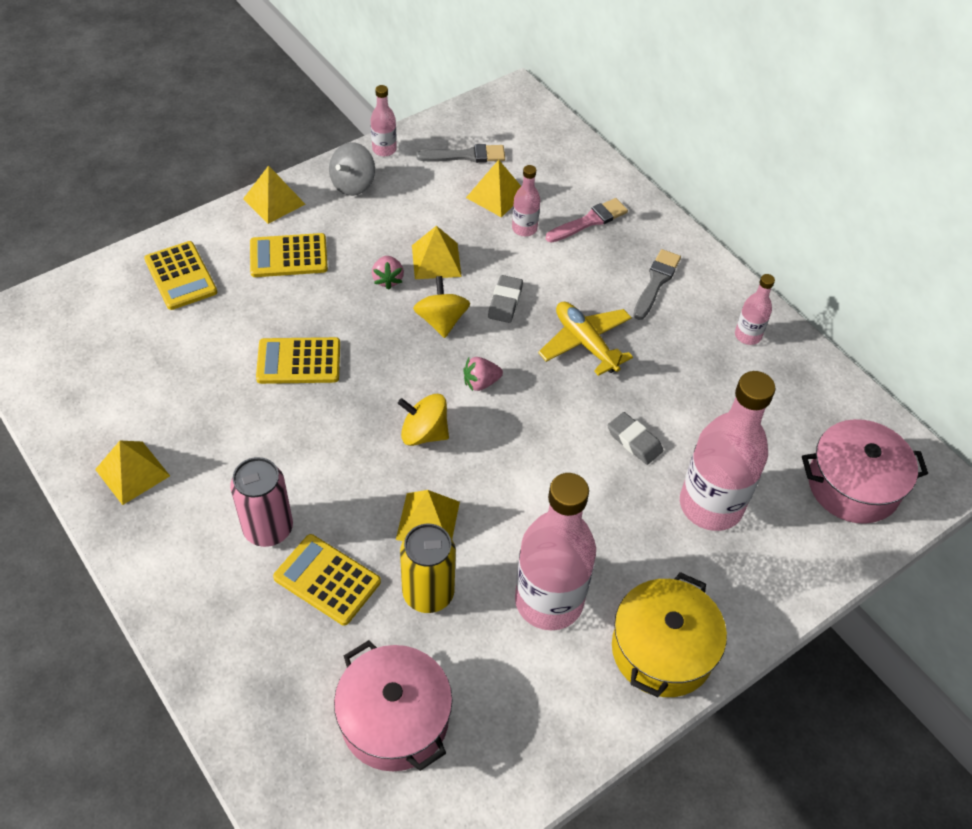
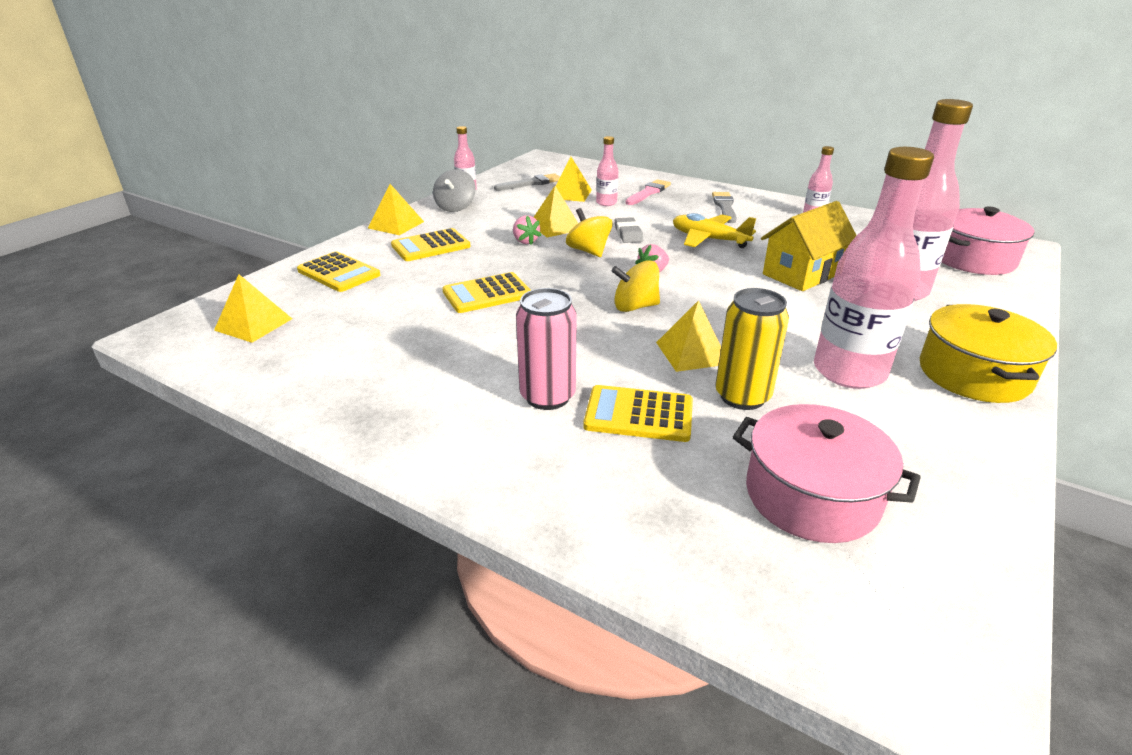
camera: 20 degrees left, 20 degrees down
yellow pyramid [95,441,170,505] -> yellow pyramid moved to [214,274,292,343]
grey eraser [607,412,663,465] -> yellow house [761,201,857,291]

